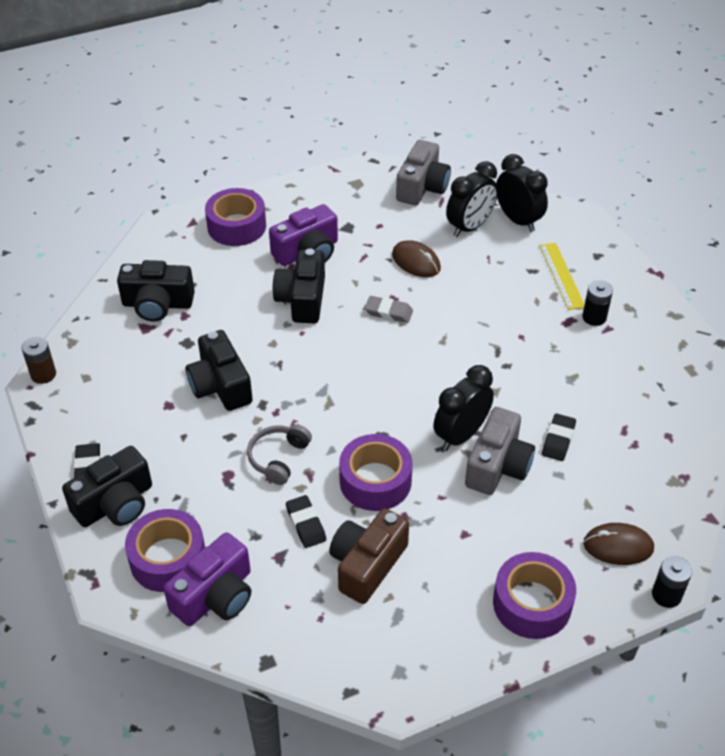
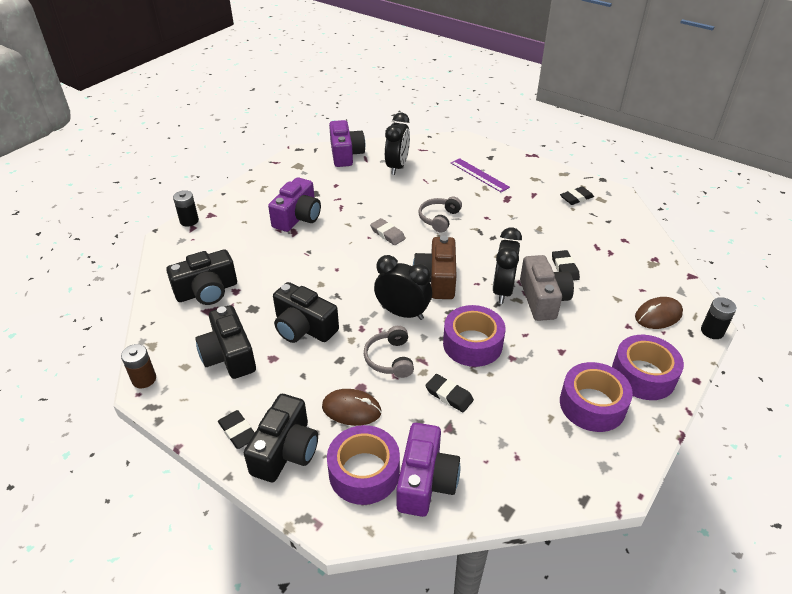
camera: 30 degrees left, 5 degrees down
purple tape [205,188,266,246] -> purple tape moved to [560,362,633,432]
black camera [273,249,325,323] -> black camera moved to [195,305,256,379]
brown camera [329,508,409,604] -> brown camera moved to [413,236,457,299]
grey eraser [365,296,413,323] -> grey eraser turned 60 degrees clockwise [370,218,406,245]
brown mouse [392,240,441,277] -> brown mouse moved to [322,389,381,426]
grey camera [396,140,451,205] -> purple camera [329,120,365,167]
black clock [496,154,548,232] -> black clock moved to [374,255,432,320]
yellow ruler [539,243,585,310] -> purple ruler [451,158,510,192]
black battery [582,280,613,326] -> black battery moved to [173,190,199,226]
none -> grey headphones [419,197,462,233]
none -> black eraser [560,186,594,205]

